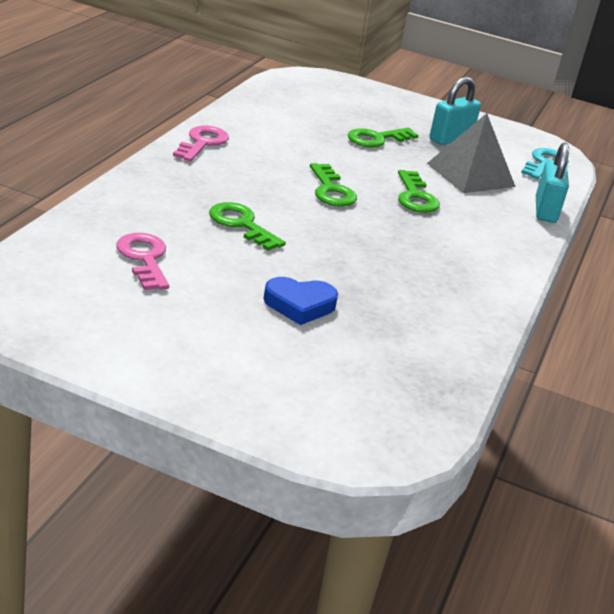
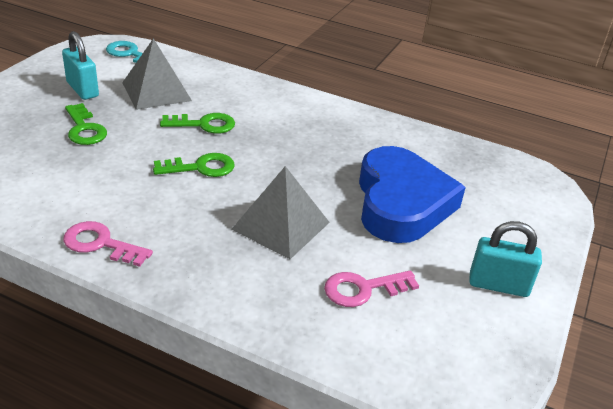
camera: 85 degrees left, 5 degrees up
green key [209,202,286,251] -> grey pyramid [232,166,330,259]
blue heart [263,277,338,325] -> blue heart [359,146,466,243], size x2.14
turquoise padlock [536,143,569,223] -> turquoise padlock moved to [469,221,542,297]

